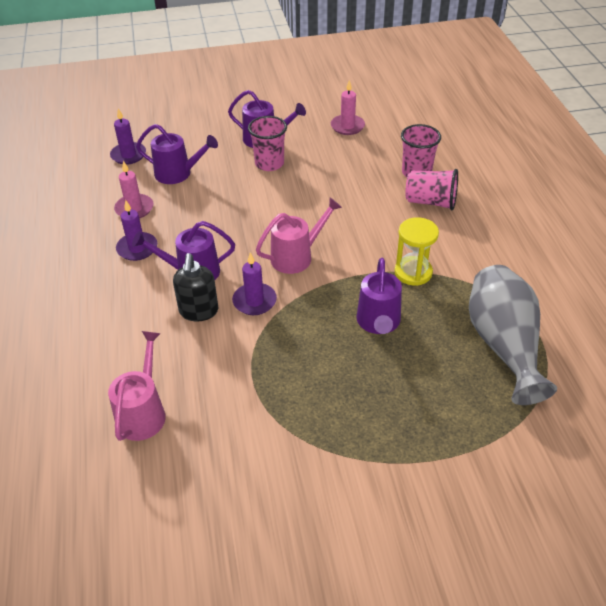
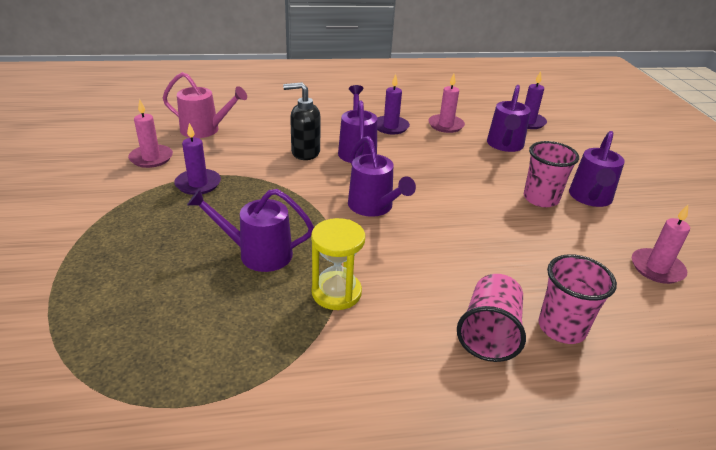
camera: 90 degrees right, 10 degrees down
purple candle [232,252,277,315] -> purple candle moved to [174,123,221,195]
pink watering can [256,197,342,274] -> purple watering can [348,136,416,217]
grey vase [469,265,557,405] -> none
none -> pink candle [128,99,173,168]

